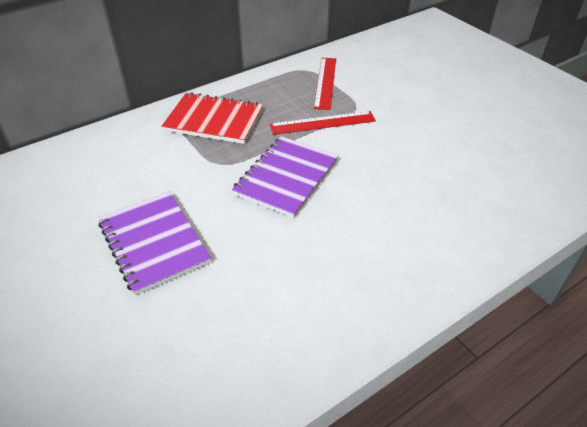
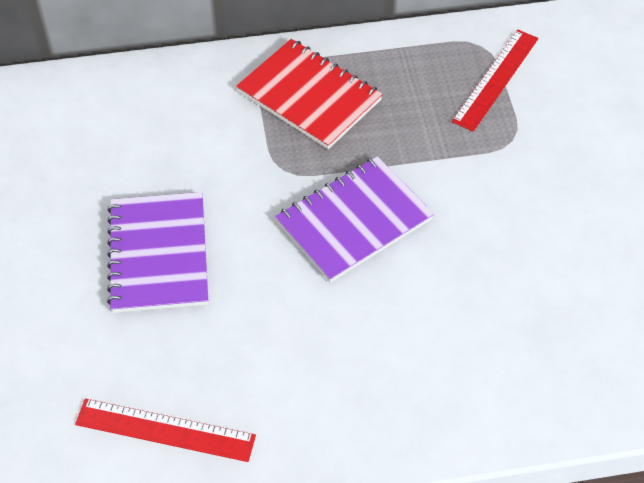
camera: 25 degrees right, 10 degrees up
red ruler [270,111,376,135] -> red ruler moved to [75,399,256,462]

